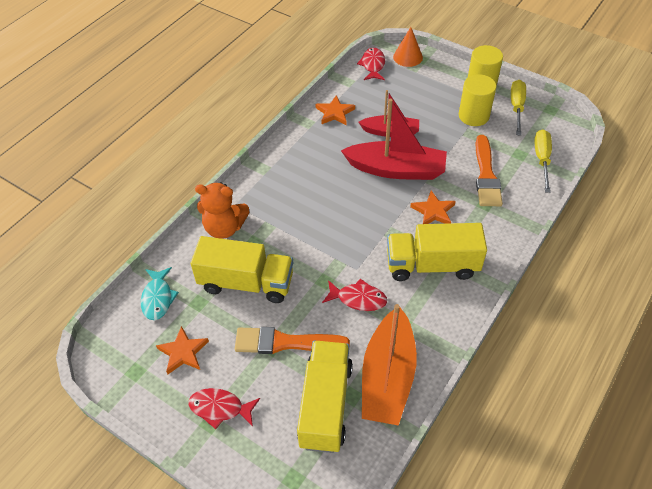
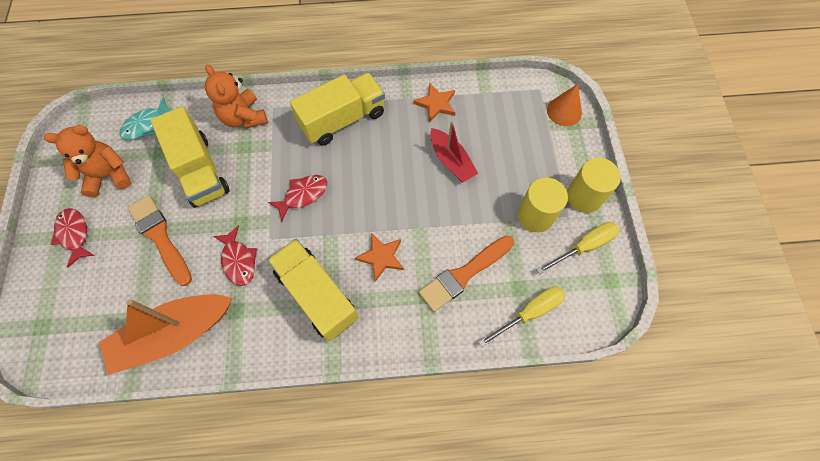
camera: 50 degrees right, 15 degrees up
orange star [156,326,209,374] -> orange teddy bear [44,125,131,197]
yellow truck [297,341,353,453] -> yellow truck moved to [290,73,385,146]
red boat [341,99,447,180] -> none
red fish [357,48,385,80] -> red fish moved to [268,175,327,221]

